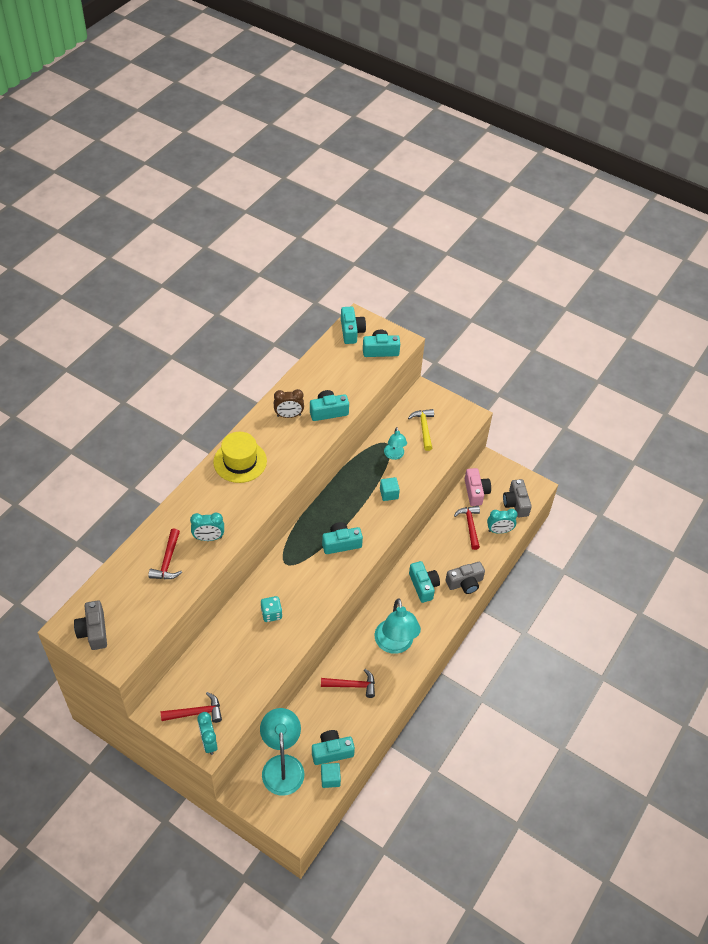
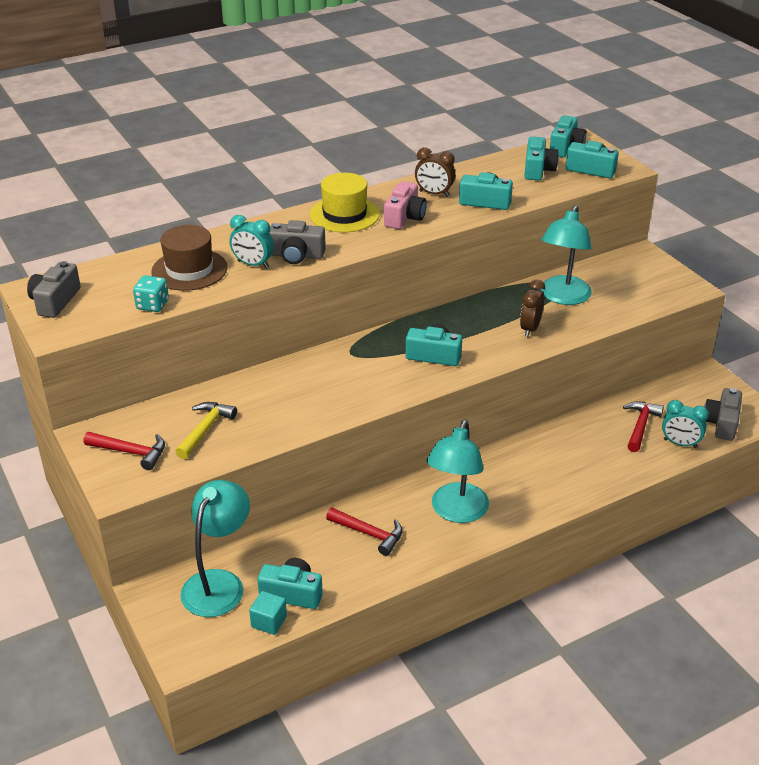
camera: 30 degrees right, 15 degrees down
red hammer [148,528,182,579] -> brown hat [151,225,228,291]
turquoise clock [197,712,218,755] -> none
turquoise dice [261,596,282,622] -> turquoise dice moved to [133,275,169,312]
turquoise cube [380,477,400,501] -> brown clock [520,280,545,337]
turquoise lamp [384,427,407,460] -> turquoise lamp [541,205,592,305], size x1.81
yellow hammer [408,409,434,451] -> yellow hammer moved to [175,402,237,459]
turquoise camera [409,561,440,603] -> turquoise camera moved to [524,137,559,180]
grey camera [446,562,485,594] -> grey camera moved to [270,220,326,264]
pink camera [465,468,491,506] -> pink camera moved to [384,181,427,229]

